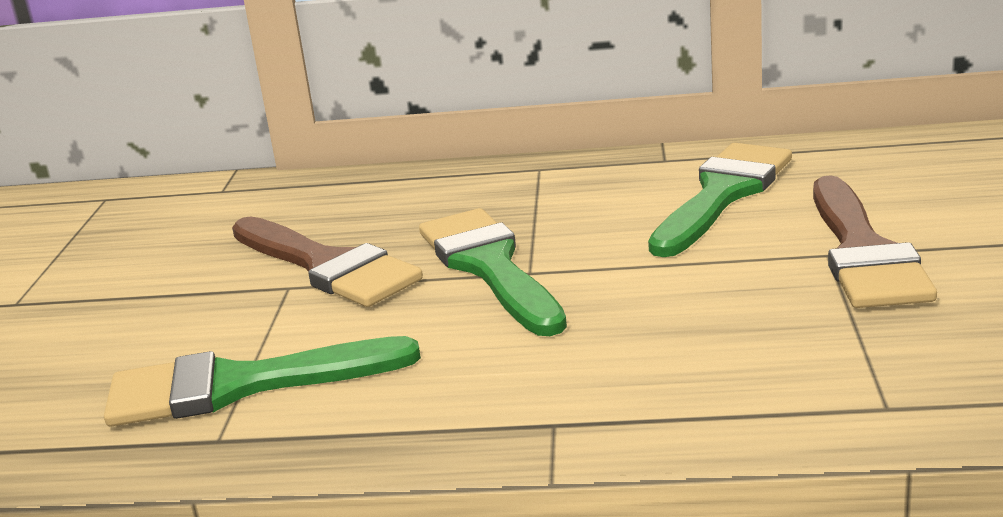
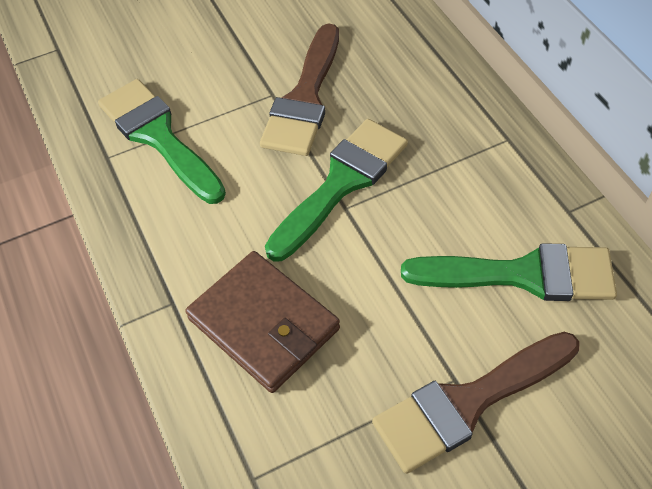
camera: 60 degrees right, 30 degrees up
none -> brown wallet [185,251,340,393]

